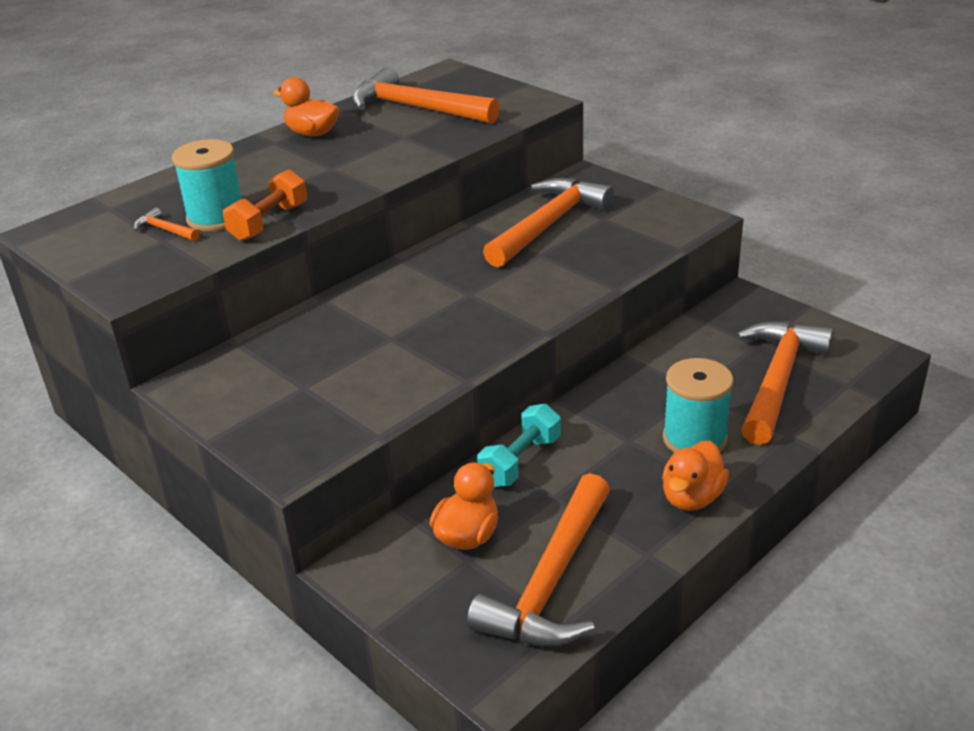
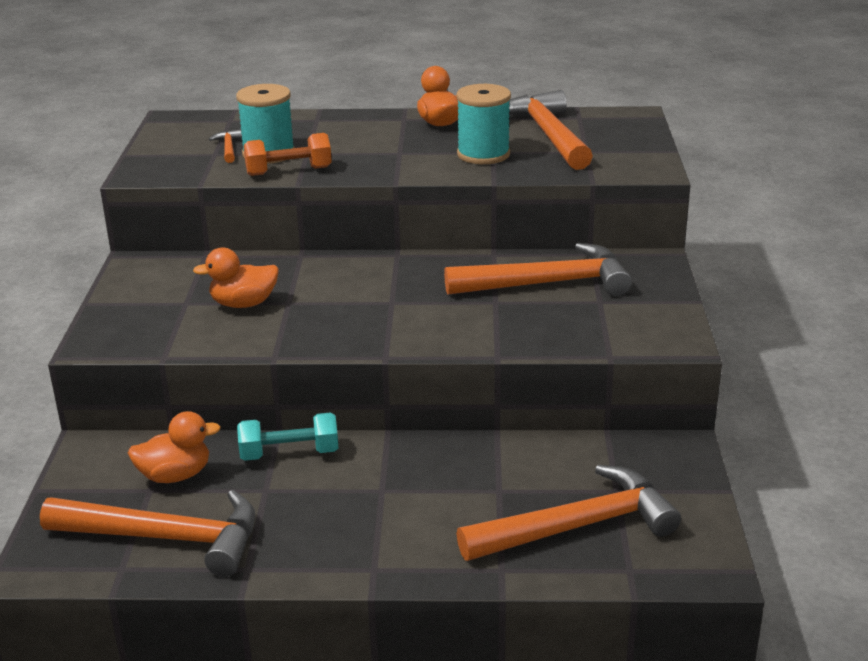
camera: 45 degrees right, 5 degrees down
orange hammer [467,473,610,647] -> orange hammer turned 150 degrees counterclockwise [40,490,255,577]
orange duck [662,441,729,511] -> orange duck moved to [193,248,279,308]
turquoise spool [663,358,733,453] -> turquoise spool moved to [456,84,511,164]

